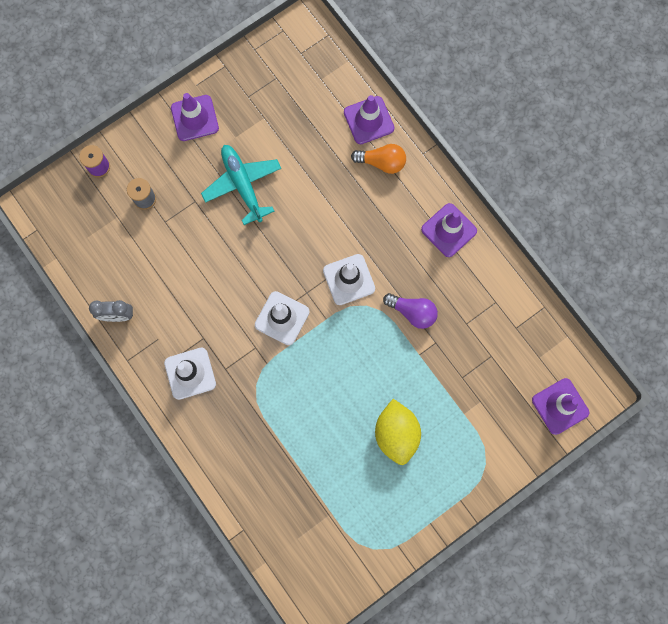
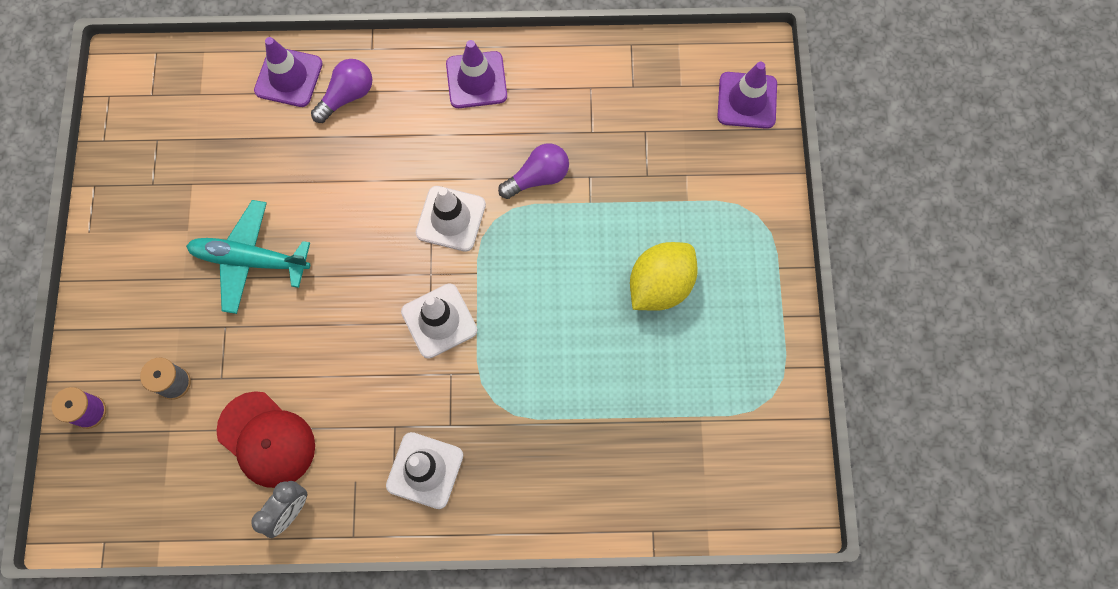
camera: 55 degrees left, 5 degrees down
purple traffic cone [171,93,219,141] -> none
orange light bulb [351,144,406,174] -> purple light bulb [311,59,372,123]
yellow lemon [375,399,421,465] -> yellow lemon turned 75 degrees counterclockwise [630,242,698,311]
none -> red cap [216,391,315,488]

